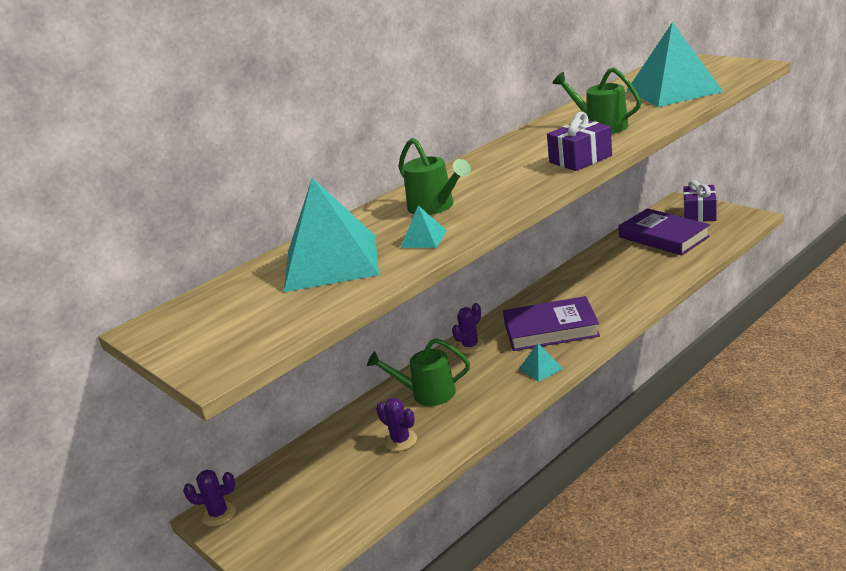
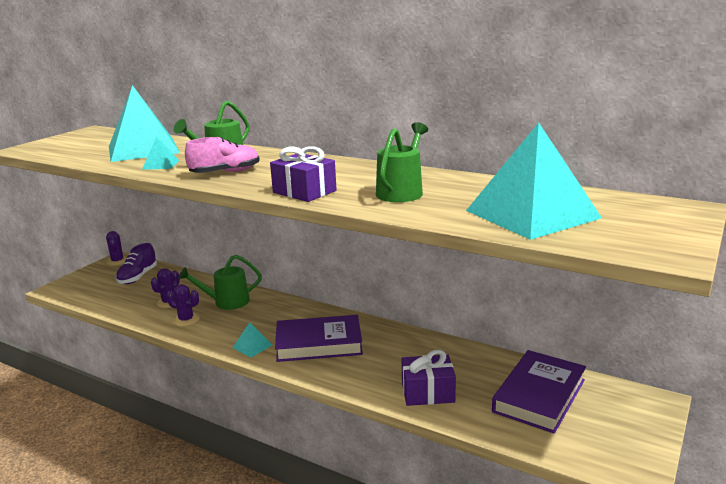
camera: 70 degrees right, 5 degrees down
green watering can [367,338,470,406] -> green watering can turned 90 degrees counterclockwise [178,255,262,310]
purple cactus [452,303,485,354] -> purple cactus moved to [166,284,199,327]
purple book [503,296,600,351] -> purple book turned 75 degrees counterclockwise [275,315,363,362]
purple gift [684,180,716,222] -> purple gift moved to [402,350,456,406]
none -> purple shoe [116,243,157,284]
none -> pink shoe [185,137,260,173]

